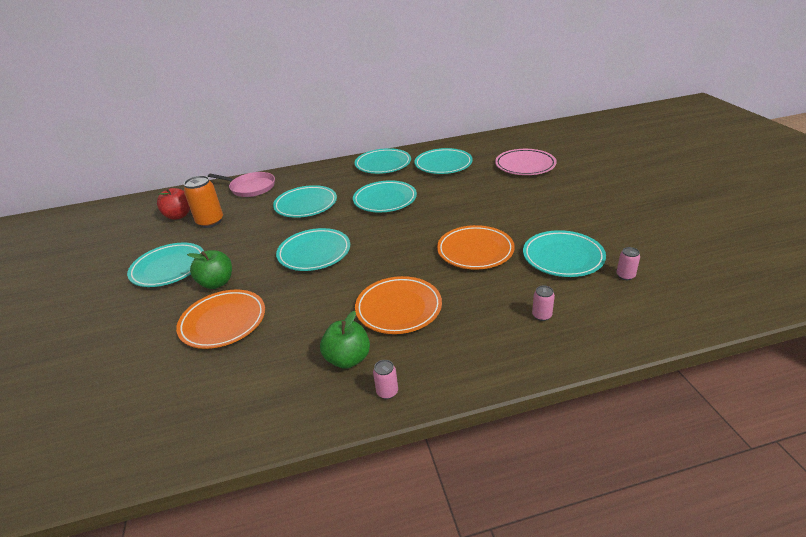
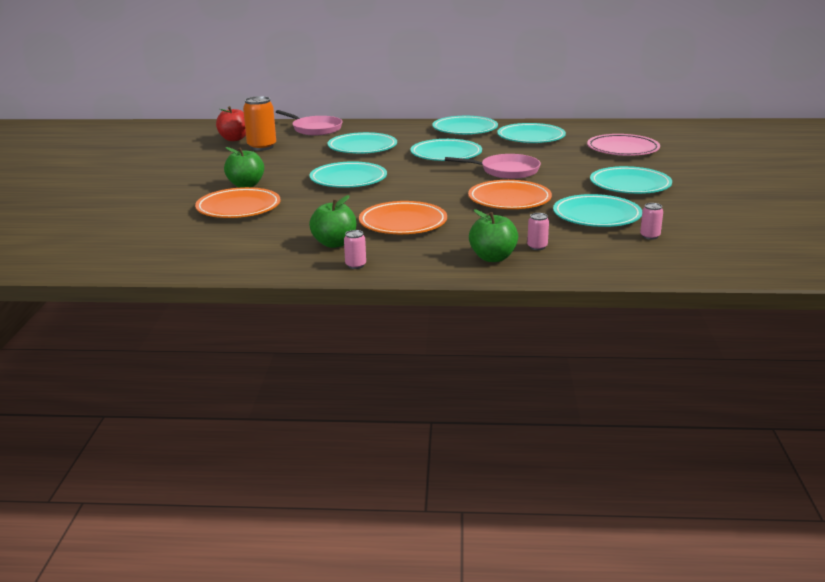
camera: 15 degrees right, 10 degrees down
turquoise plate [127,243,204,287] -> turquoise plate moved to [590,166,672,194]
none -> pink pan [445,154,541,179]
none -> green apple [469,210,518,262]

